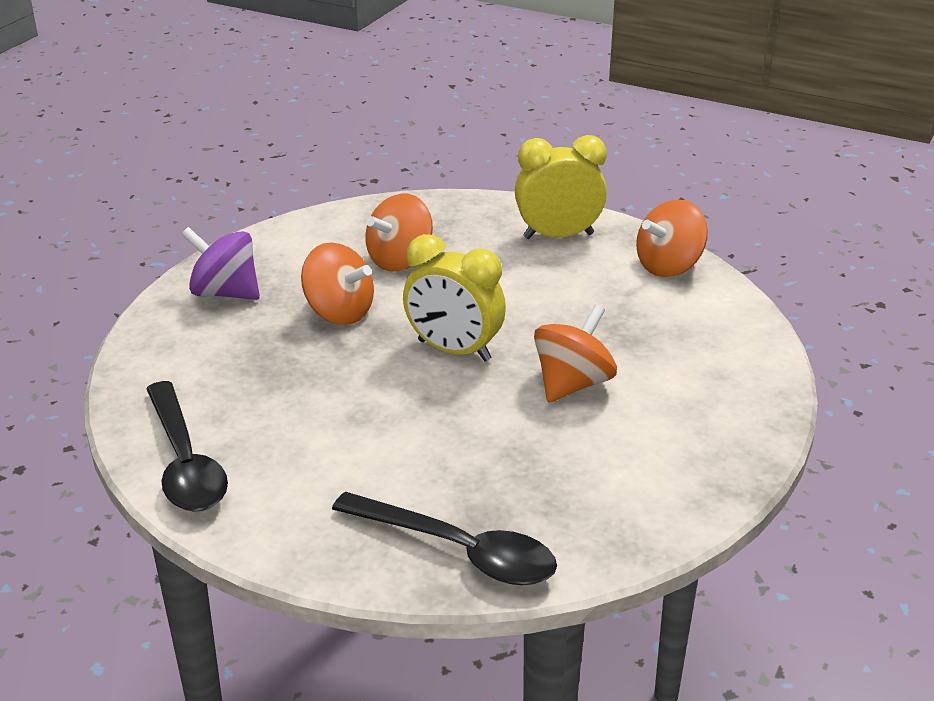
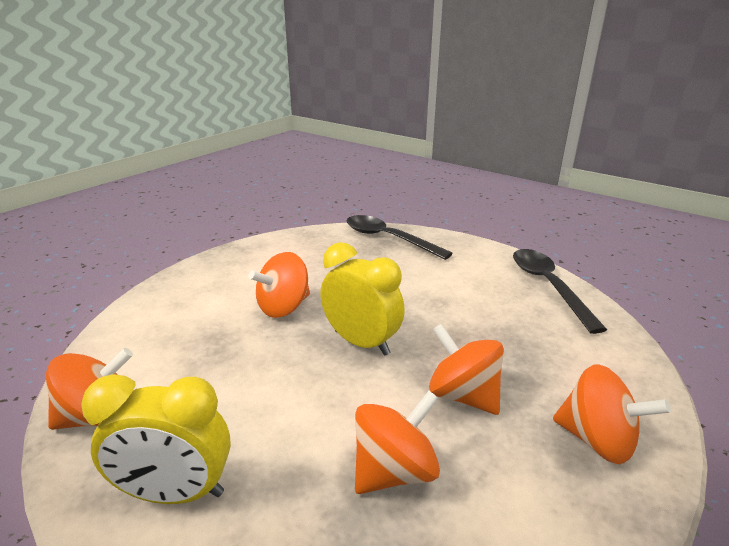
camera: 170 degrees left, 5 degrees down
purple spinning top [181,227,260,300] -> orange spinning top [553,364,671,464]

